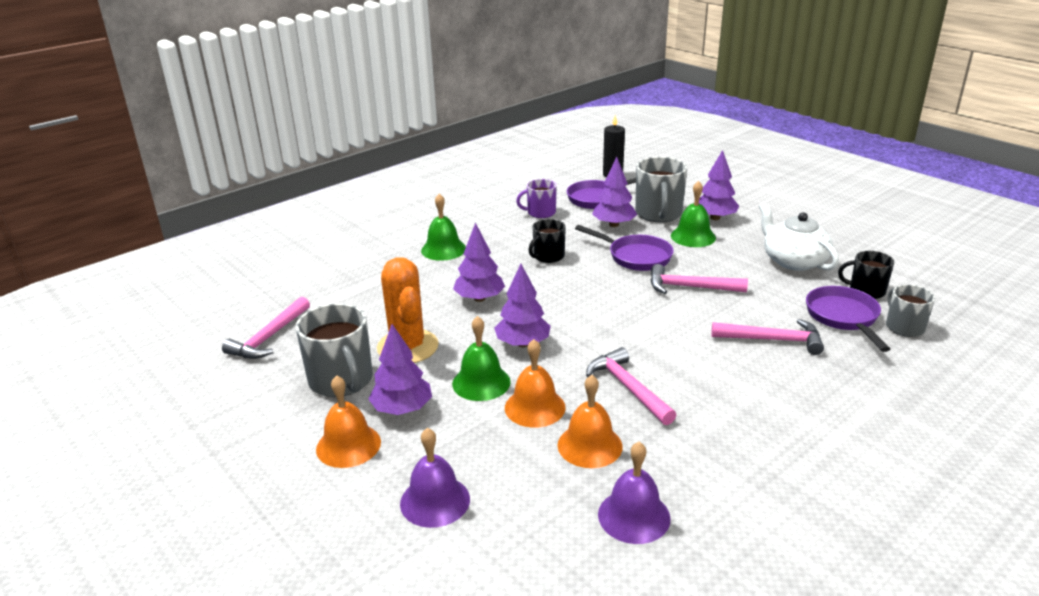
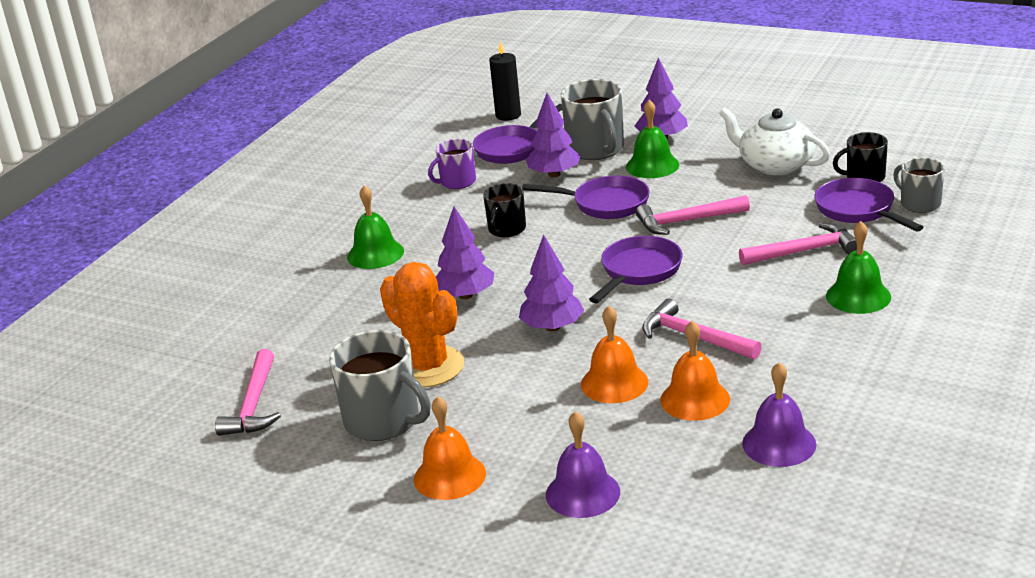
camera: 20 degrees left, 0 degrees up
purple tree [368,324,432,415] -> none
green bell [452,316,511,401] -> green bell moved to [826,221,891,314]
none -> purple pan [589,236,683,303]

